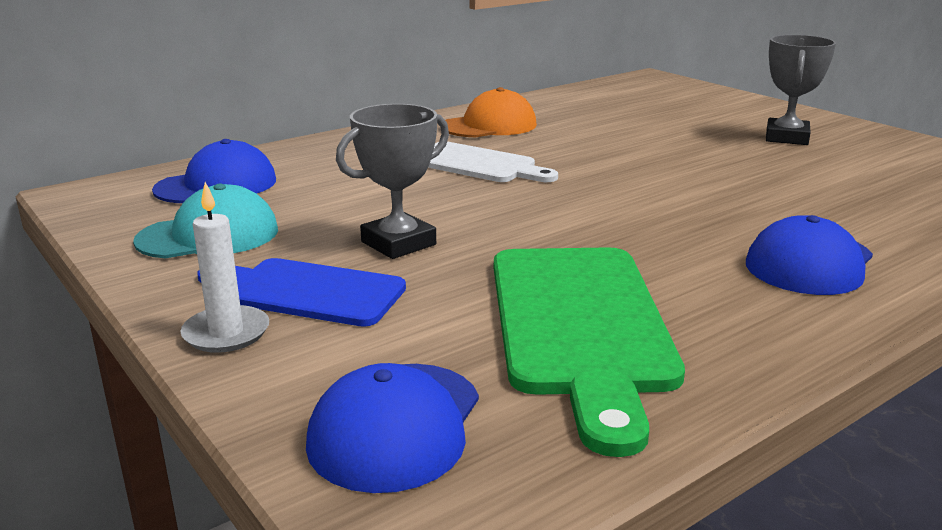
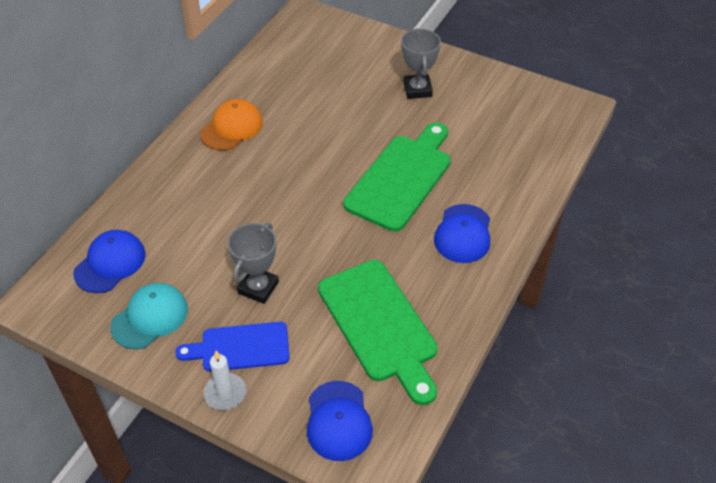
camera: 25 degrees left, 25 degrees up
white cutting board [428,142,558,182] -> none
none -> green cutting board [343,123,451,232]

